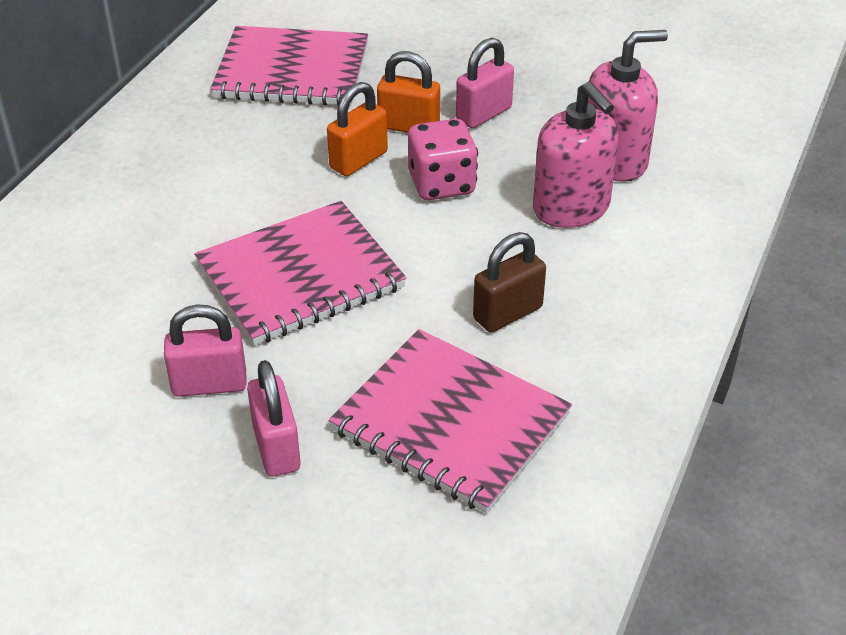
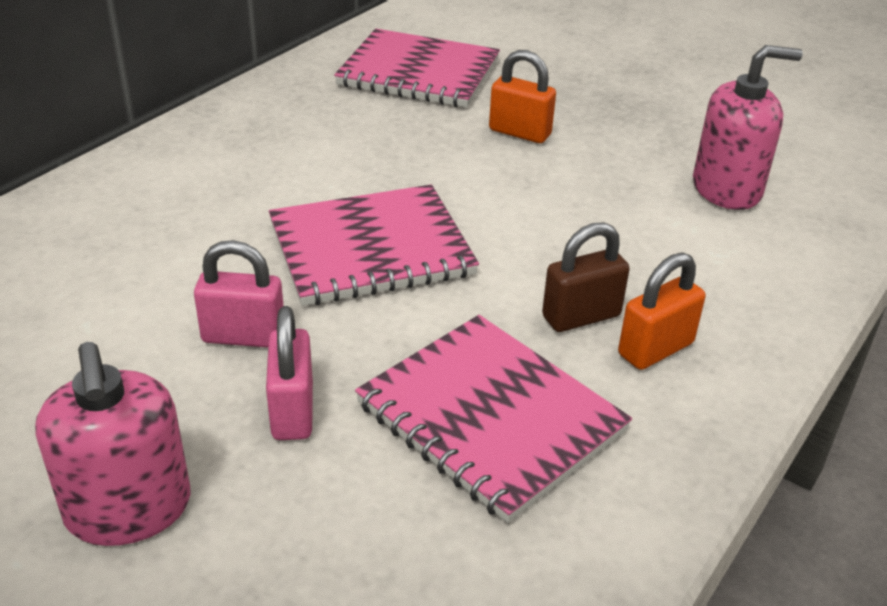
camera: 10 degrees right, 5 degrees down
orange padlock [327,82,388,176] -> orange padlock moved to [618,253,706,370]
pink dice [408,119,478,200] -> none
pink padlock [456,38,514,128] -> none
pink soap dispenser [533,82,619,228] -> pink soap dispenser moved to [35,342,191,546]

